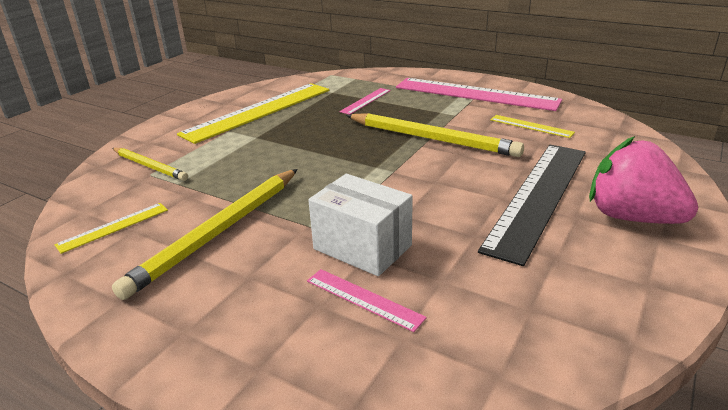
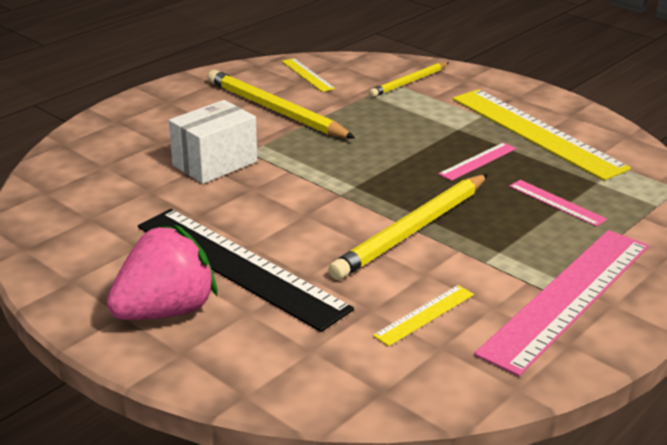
camera: 100 degrees right, 0 degrees up
pink ruler [307,269,427,332] -> pink ruler moved to [438,142,516,181]

